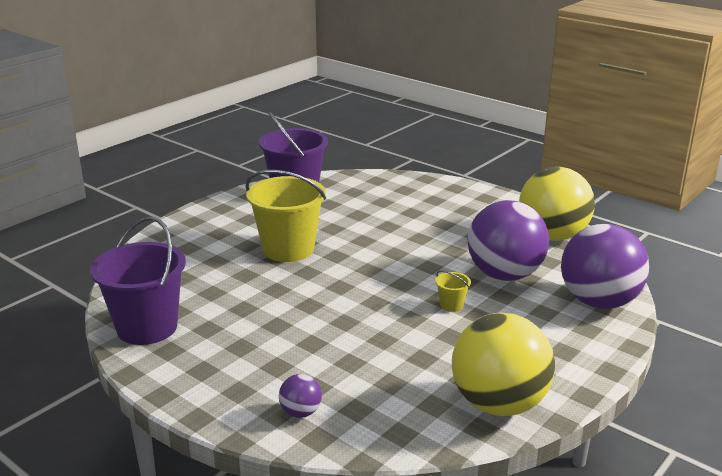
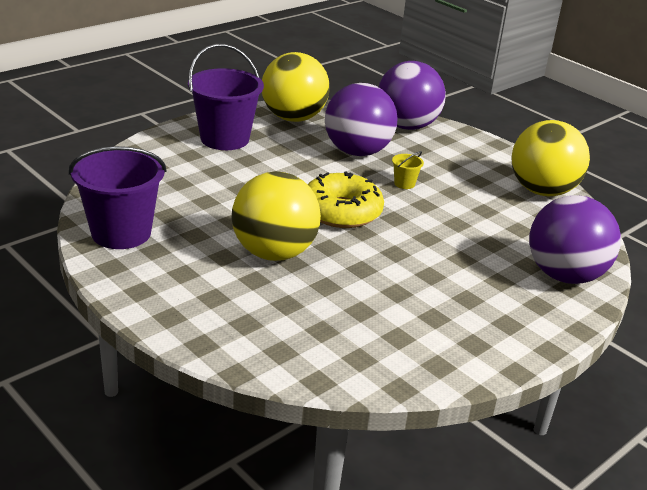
camera: 85 degrees left, 5 degrees up
purple bucket [90,216,186,345] -> purple bucket moved to [188,44,264,150]
yellow bucket [245,170,326,262] -> yellow ball [232,171,321,261]
purple ball [279,374,322,418] -> purple ball [529,195,621,284], size x2.36
none -> yellow donut [307,171,384,228]

